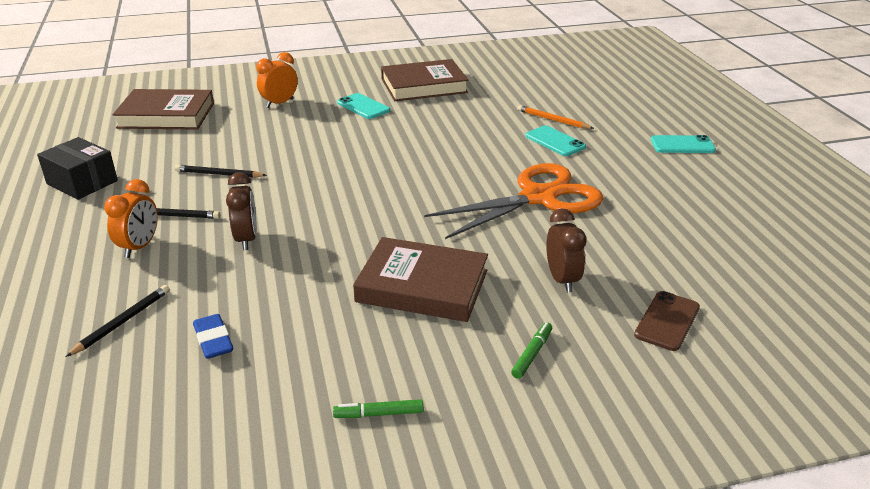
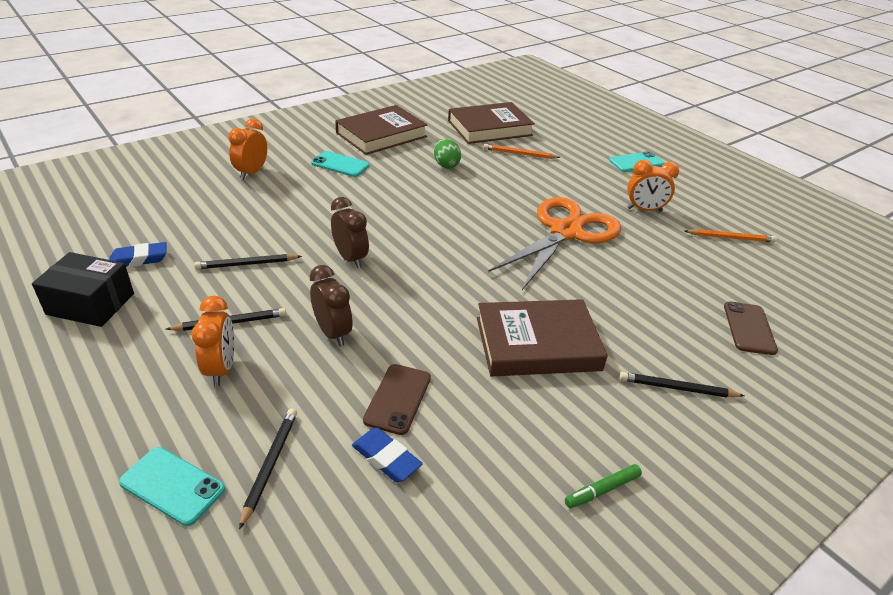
camera: 25 degrees left, 5 degrees up
brown book [113,89,214,130] -> brown book moved to [448,102,535,144]
green marker [511,322,552,379] -> black pencil [620,372,745,398]
turquoise phone [525,125,586,156] -> turquoise phone moved to [119,447,225,526]
brown clock [546,208,587,293] -> brown clock moved to [331,197,369,268]
none -> blue eraser [109,242,167,267]
none -> brown phone [363,364,431,435]
none -> green egg [434,139,461,169]
none -> orange clock [627,160,679,212]
none -> orange pencil [685,229,777,243]

